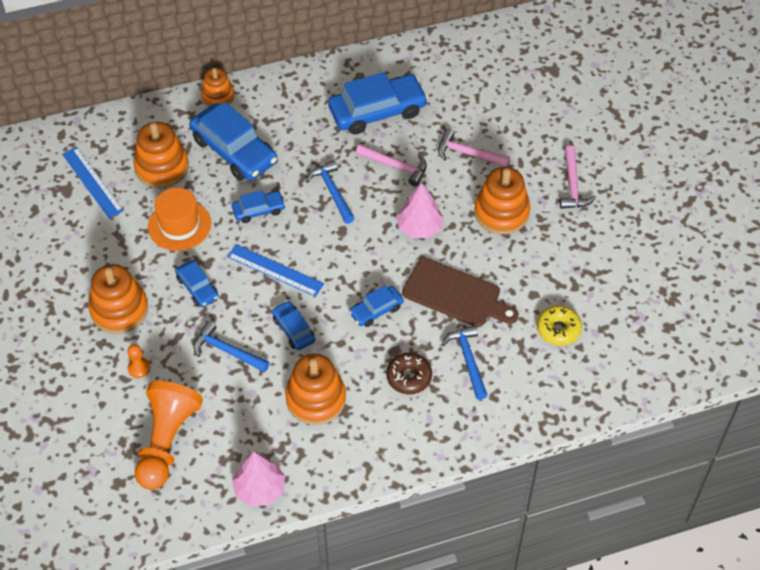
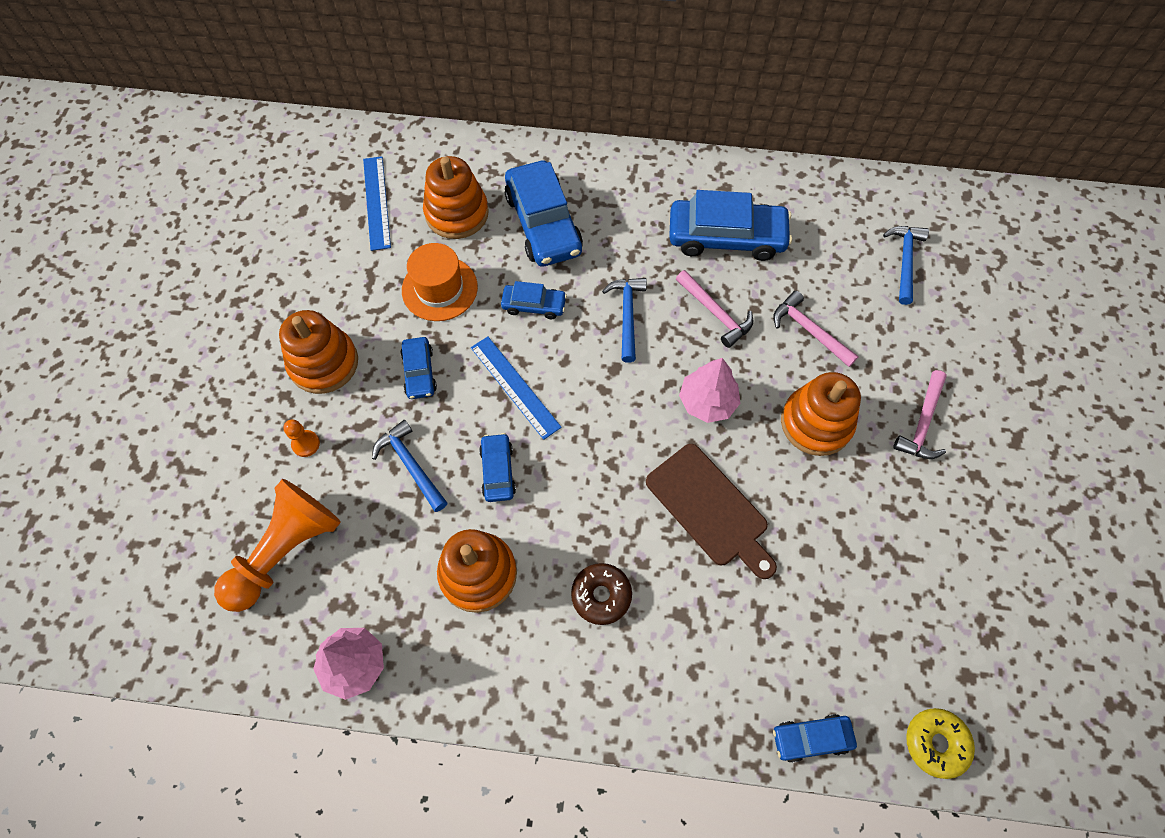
camera: 25 degrees right, 10 degrees up
orange stacking toy [201,68,234,107] -> none
blue car [349,285,404,327] -> blue car moved to [773,714,857,763]
blue hammer [441,325,488,400] -> blue hammer moved to [883,226,929,305]
yellow donut [537,305,582,346] -> yellow donut moved to [906,708,975,779]

